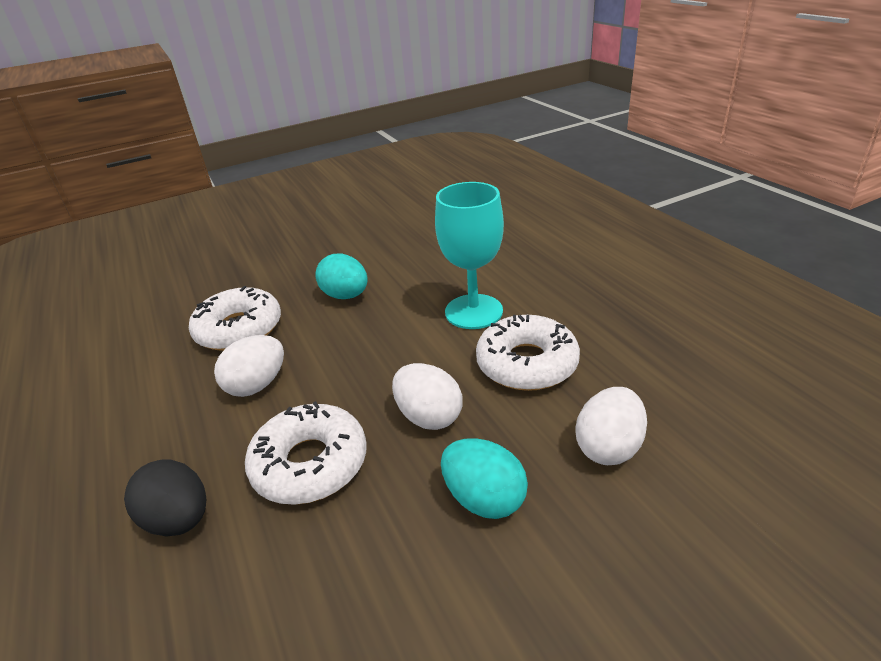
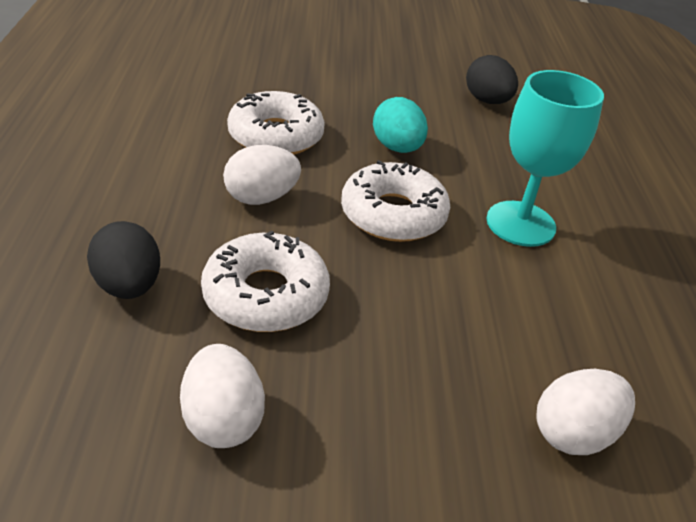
camera: 20 degrees right, 5 degrees up
white egg [392,363,463,430] -> white egg moved to [180,344,265,448]
turquoise egg [441,438,528,519] -> none
white donut [476,315,580,391] -> white donut moved to [341,160,450,242]
none -> black egg [466,55,518,104]

